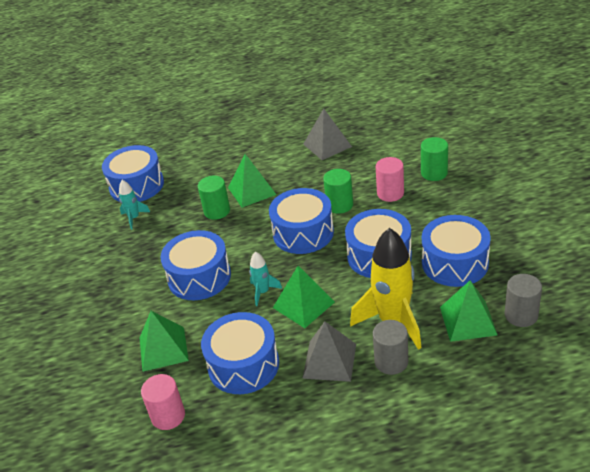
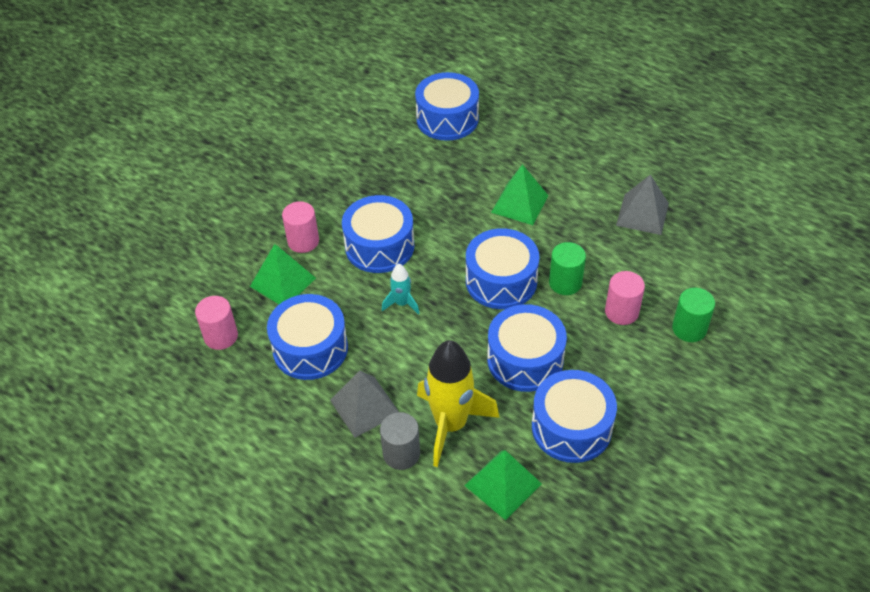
camera: 45 degrees right, 10 degrees up
turquoise rocket [119,180,150,230] -> none
green cylinder [198,176,230,220] -> none
green pyramid [273,266,335,328] -> none
grey cylinder [505,274,542,327] -> none
none -> pink cylinder [282,201,319,253]

